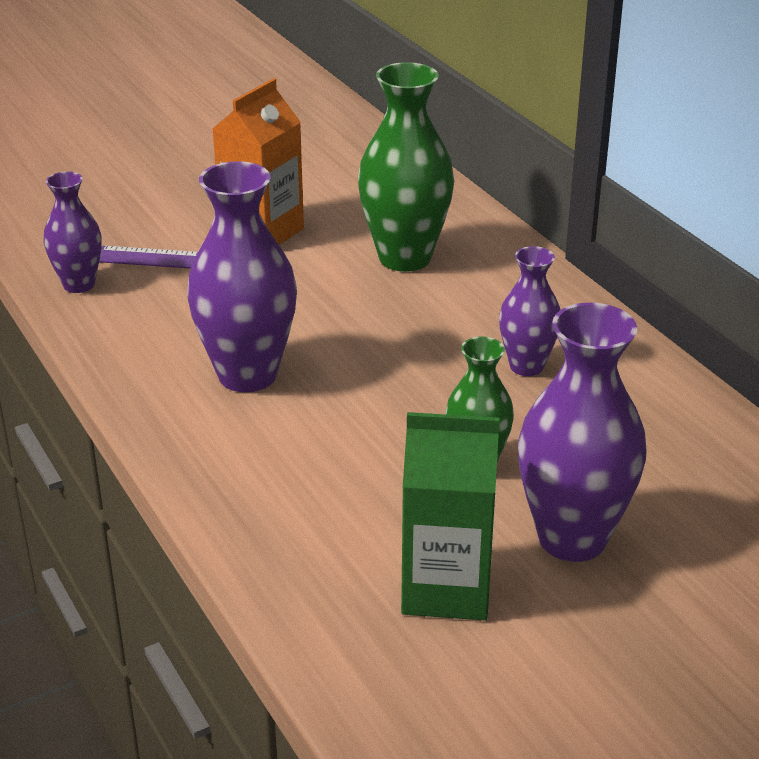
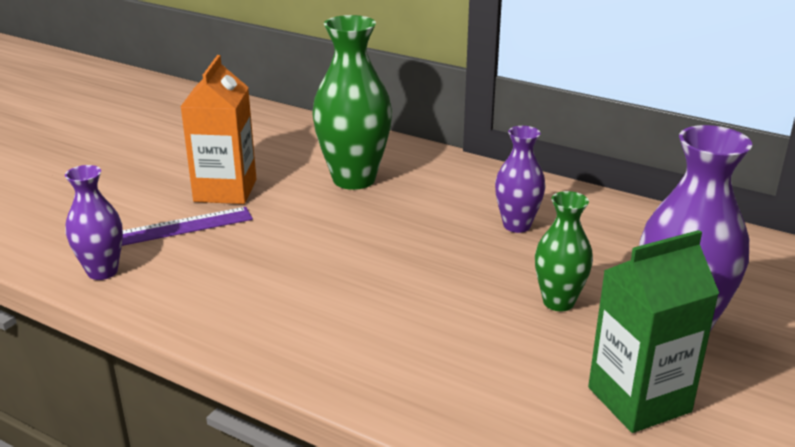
camera: 30 degrees left, 5 degrees down
purple vase [187,161,297,392] -> none

